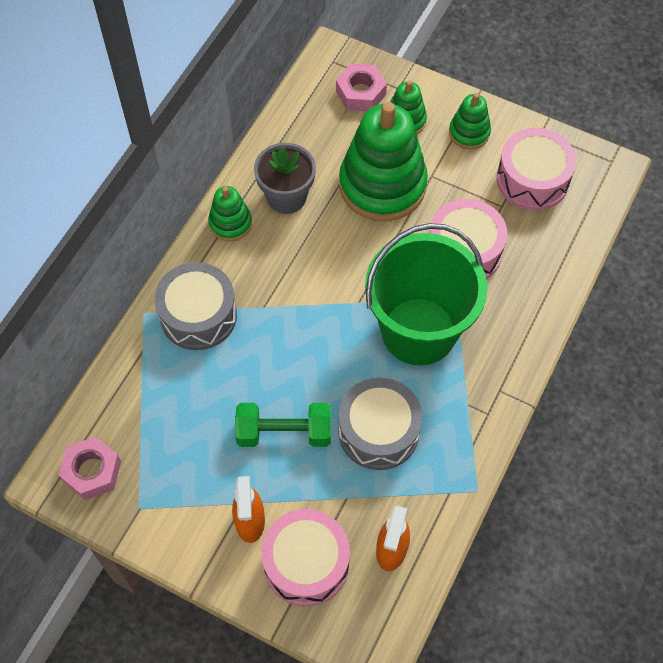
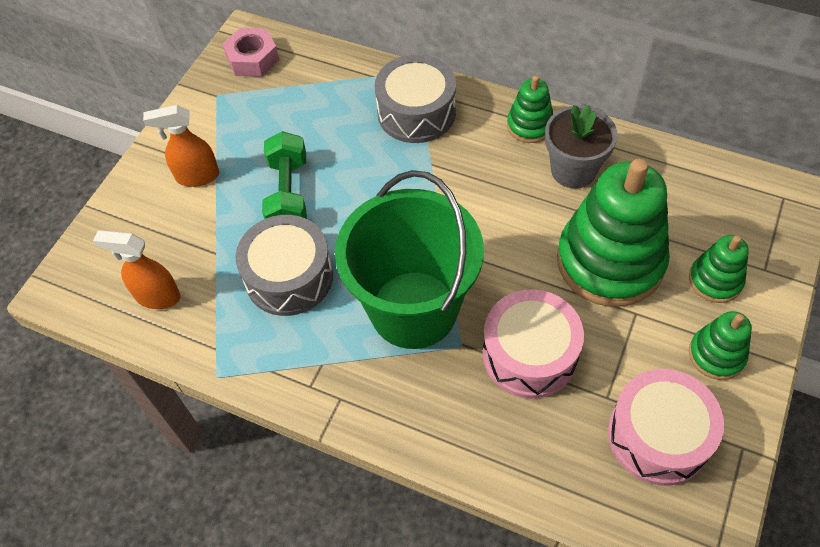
camera: 90 degrees right, 5 degrees down
pink drum [261,509,350,606] -> none
pink nut [336,63,387,111] -> none

